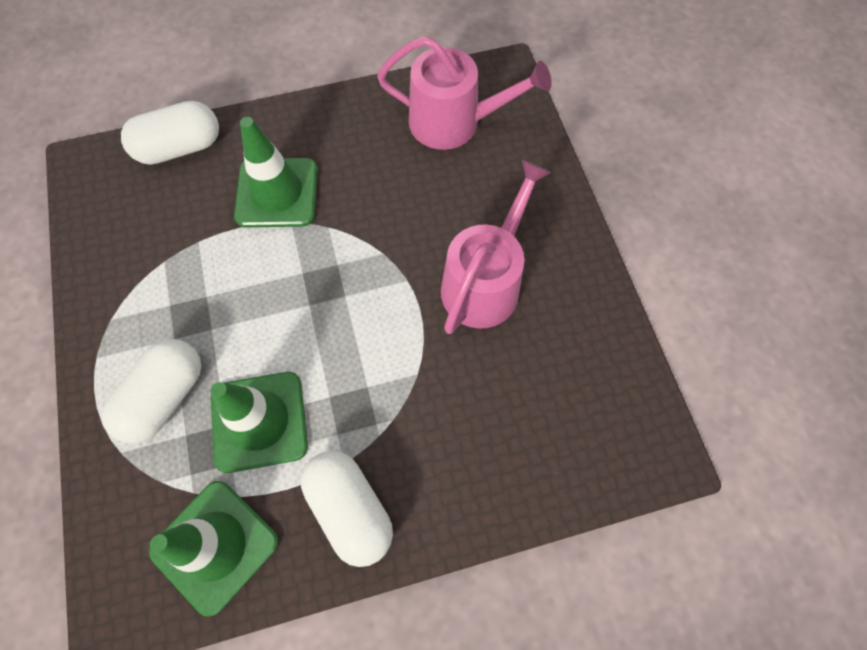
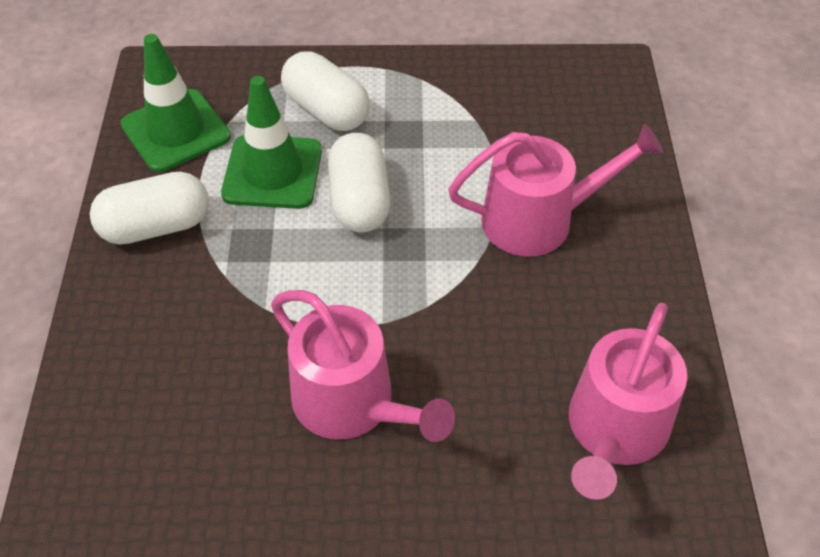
camera: 105 degrees right, 15 degrees down
white capsule [121,101,219,165] -> white capsule moved to [328,133,390,233]
green traffic cone [234,117,317,227] -> pink watering can [448,124,663,257]

